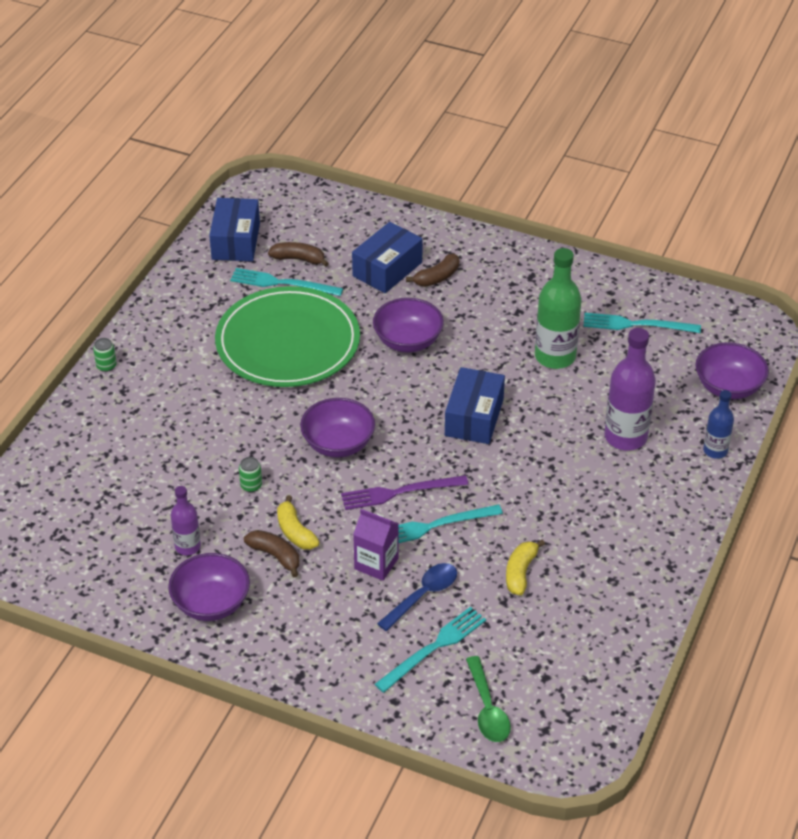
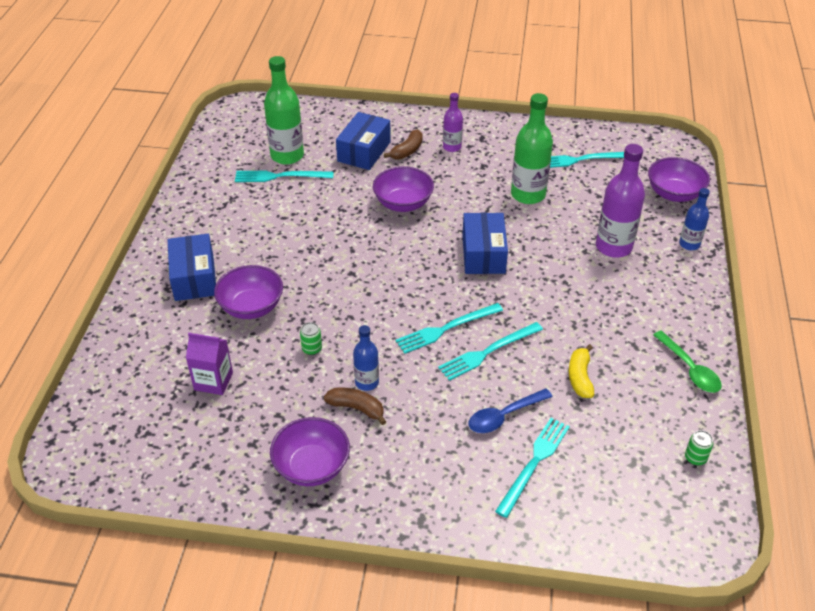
camera: 15 degrees left, 0 degrees up
green can [93,338,117,372] -> green can moved to [685,430,713,466]
purple bottle [171,486,201,555] -> purple bottle moved to [443,93,463,152]
blue box [209,198,260,261] -> blue box moved to [168,234,216,301]
green plate [215,286,360,387] -> none
brown banana [268,242,329,267] -> green bottle [264,56,304,165]
yellow banana [277,495,320,550] -> blue bottle [353,325,379,391]
purple bowl [300,398,375,458] -> purple bowl moved to [214,265,283,319]
purple fork [341,475,468,510] -> turquoise fork [396,303,503,354]
purple carton [353,509,399,581] -> purple carton moved to [186,333,233,395]
blue spoon [377,563,457,631] -> blue spoon turned 150 degrees counterclockwise [469,388,553,433]
green spoon [466,656,511,742] -> green spoon moved to [653,330,722,393]

